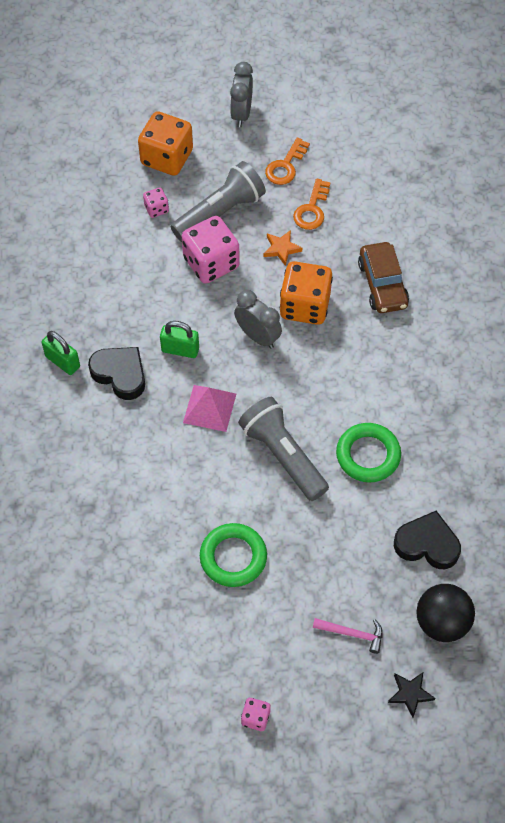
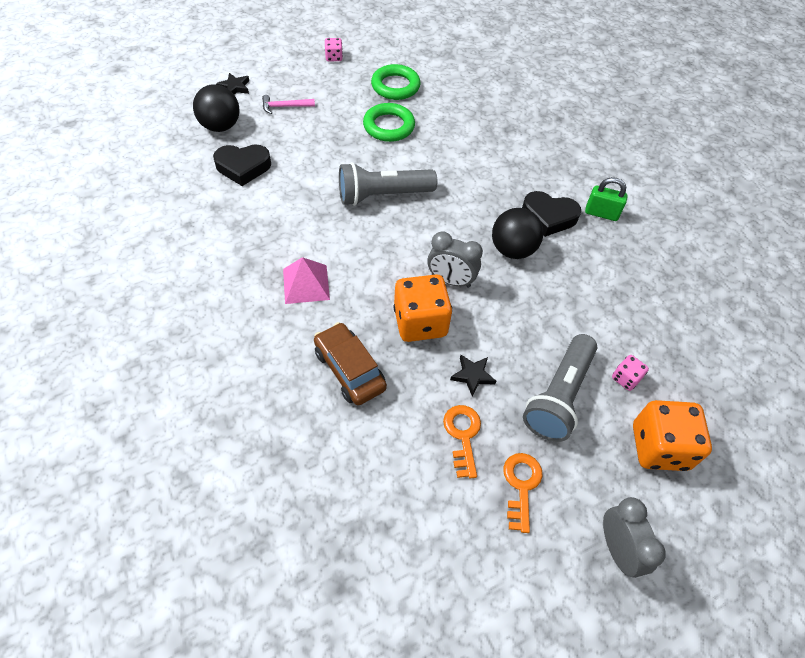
camera: 155 degrees right, 5 degrees down
green padlock [160,321,199,358] -> black ball [492,208,544,259]
pink dice [182,216,240,284] -> none
pink pyramid [183,385,236,432] -> pink pyramid moved to [283,257,330,304]
grey flashlight [238,397,329,501] -> grey flashlight turned 135 degrees clockwise [339,162,437,206]
orange star [263,230,302,266] -> black star [450,355,496,397]
green ring [336,423,401,482] -> green ring moved to [371,64,421,100]

